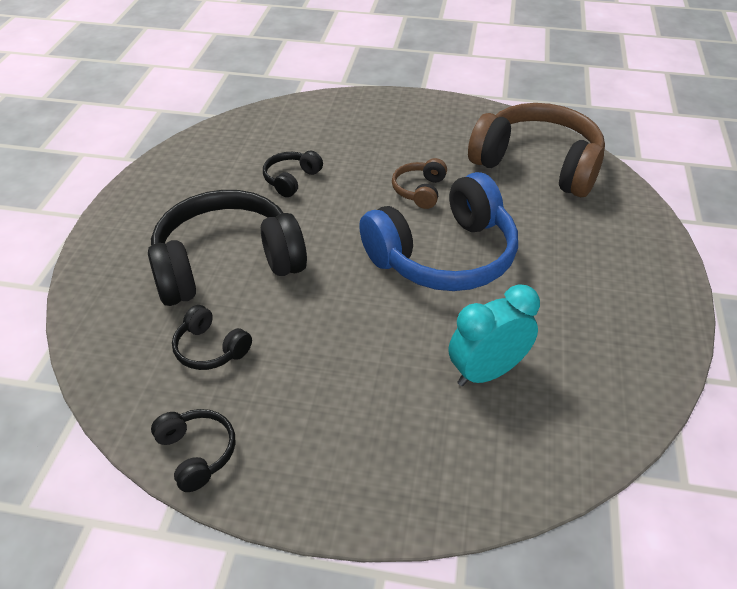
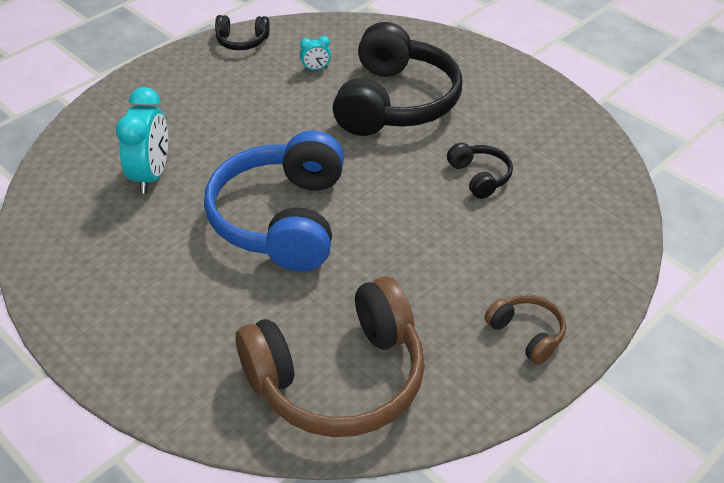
camera: 125 degrees right, 0 degrees up
black headphones [172,305,252,370] -> turquoise clock [300,36,331,71]
brown headphones [392,158,447,209] -> brown headphones moved to [484,295,566,365]

